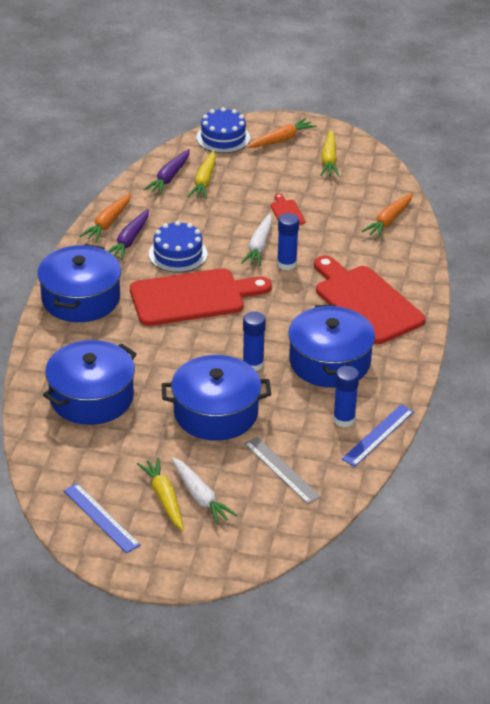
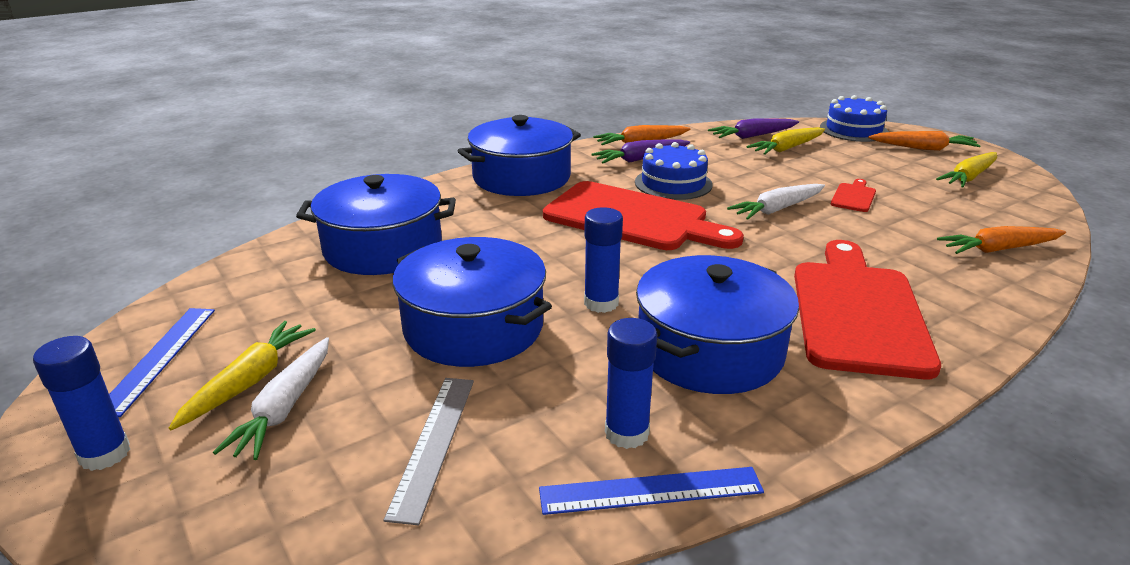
camera: 45 degrees right, 10 degrees down
blue glue stick [277,213,299,270] -> blue glue stick moved to [33,336,130,471]

